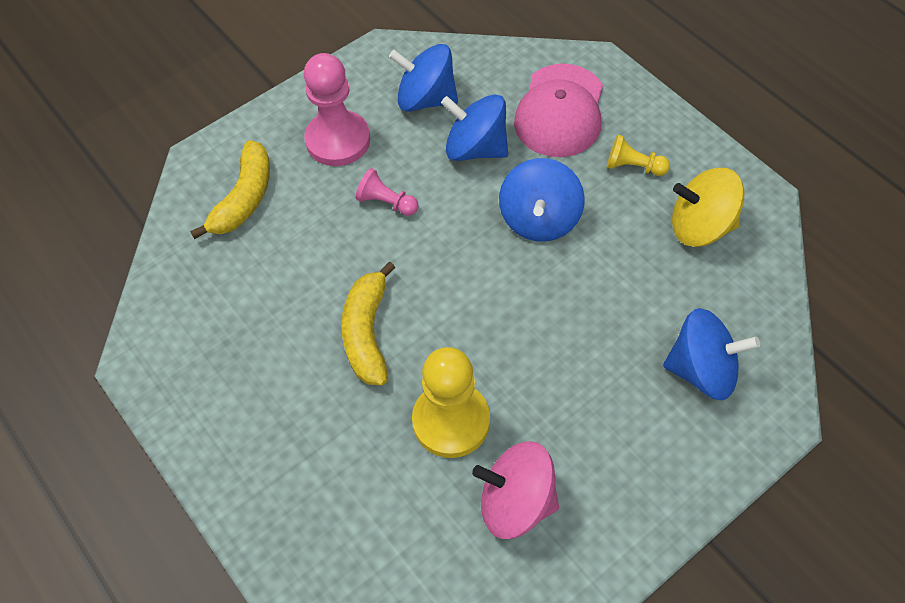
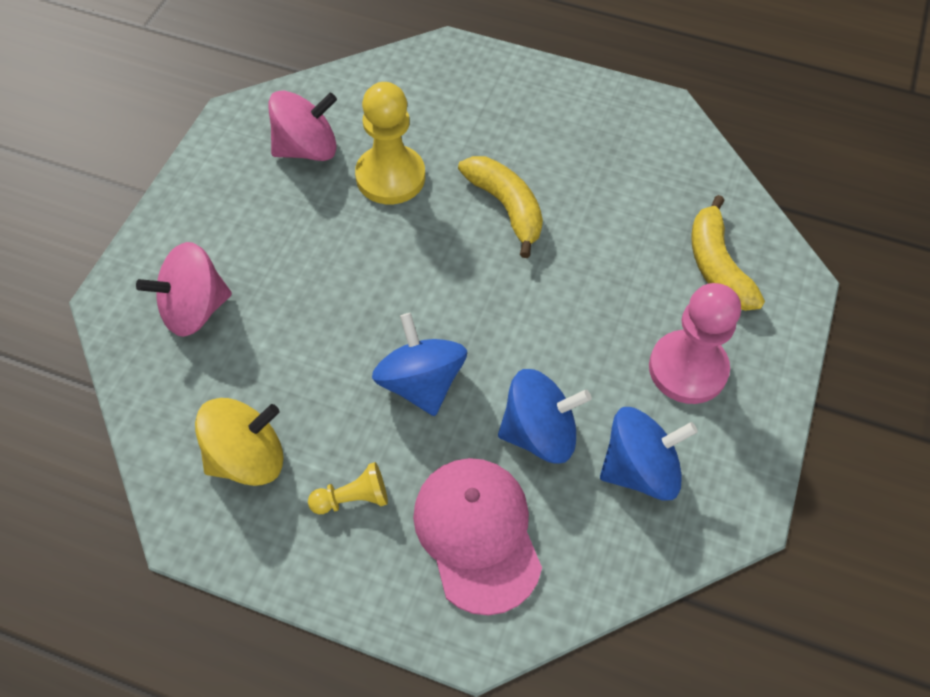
camera: 145 degrees right, 0 degrees up
pink pawn [356,168,419,216] -> none
blue spinning top [663,308,760,400] -> pink spinning top [136,242,232,337]

